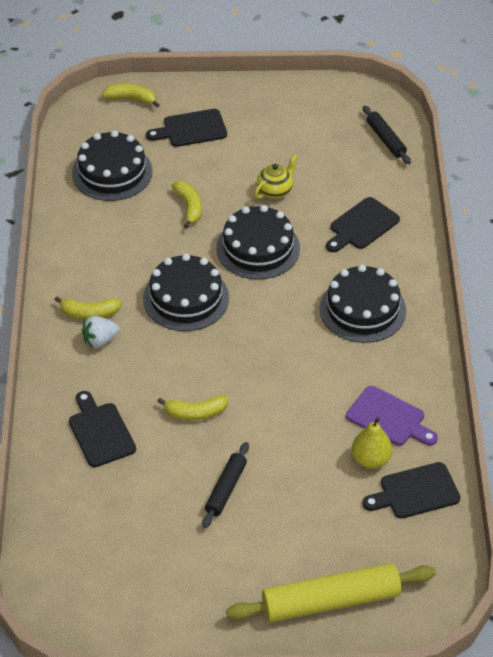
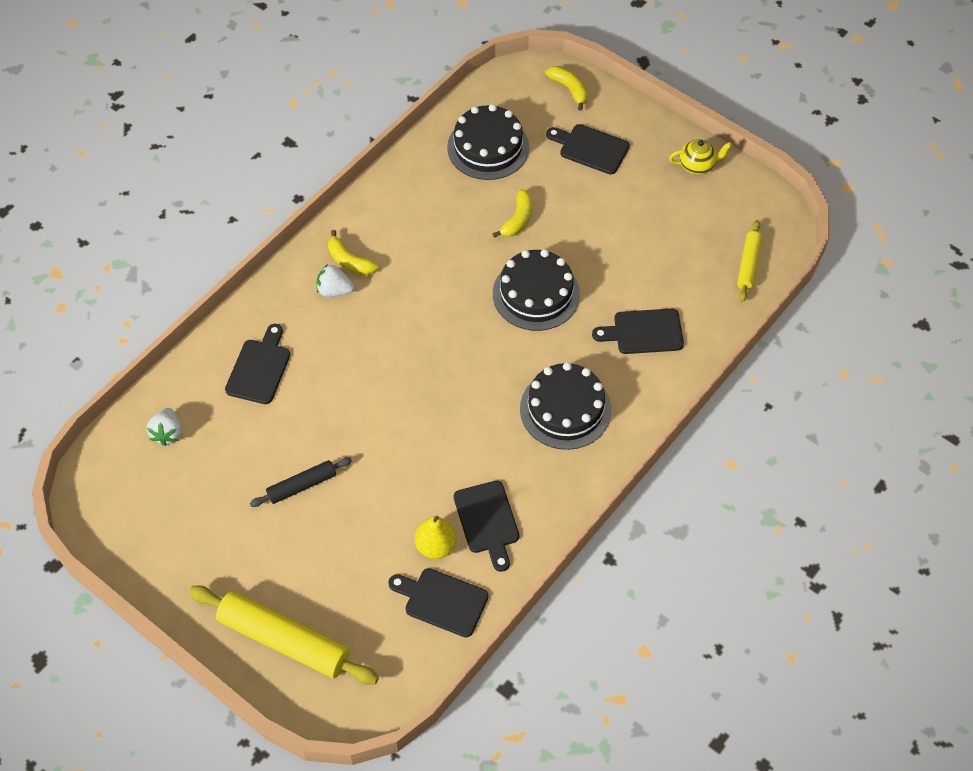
camera: 40 degrees right, 10 degrees up
black cake [143,254,229,331] -> none
yellow banana [157,395,228,420] -> none
yellow teapot [254,154,298,199] -> yellow teapot moved to [669,139,733,175]
purple cutting board [346,386,438,446] -> black cutting board [454,481,519,572]
black rolling pin [363,106,411,164] -> yellow rolling pin [737,220,762,302]
none -> white strawberry [147,408,181,446]

